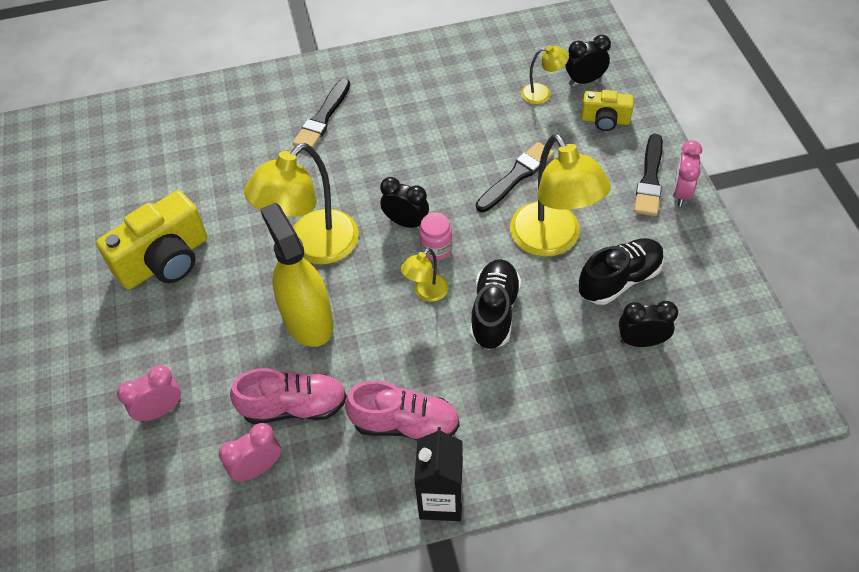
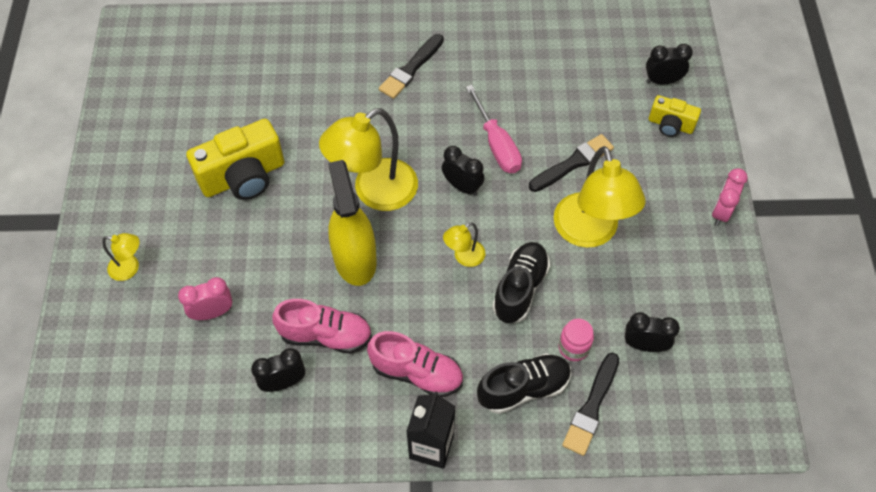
camera: 10 degrees right, 5 degrees up
pink clock [219,423,281,481] -> black clock [251,348,305,392]
pink jar [419,213,452,260] -> pink jar moved to [559,319,594,361]
yellow lamp [521,45,569,104] -> yellow lamp moved to [102,233,139,281]
black shoe [578,238,664,305] -> black shoe moved to [477,353,571,414]
black brush [634,134,663,216] -> black brush moved to [562,353,619,456]
none -> pink screwdriver [466,85,522,173]

